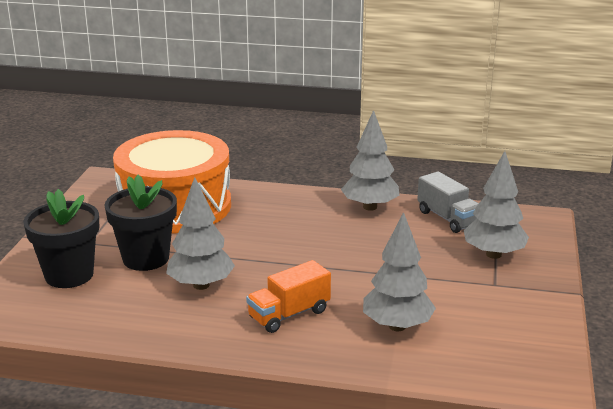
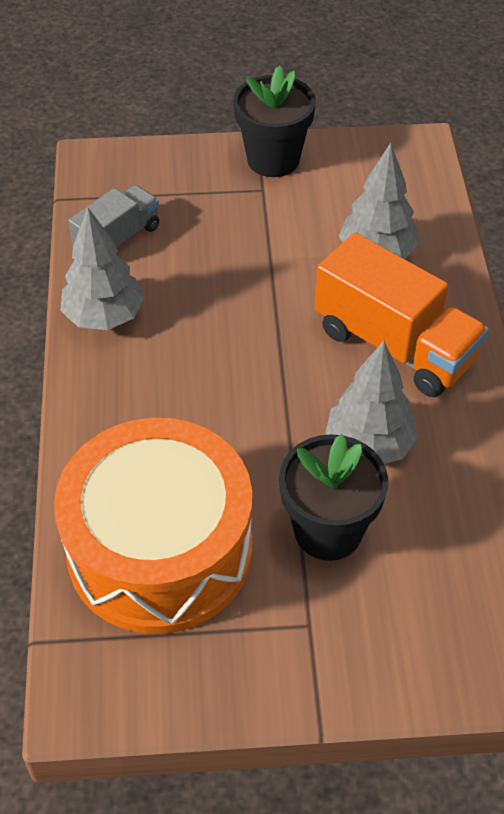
camera: 105 degrees left, 25 degrees up
black flower pot [23,189,99,288] -> black flower pot moved to [233,66,316,177]
orange truck [246,260,331,333] -> orange truck [315,233,489,397], size x1.68
grey tree [464,151,529,259] -> none

